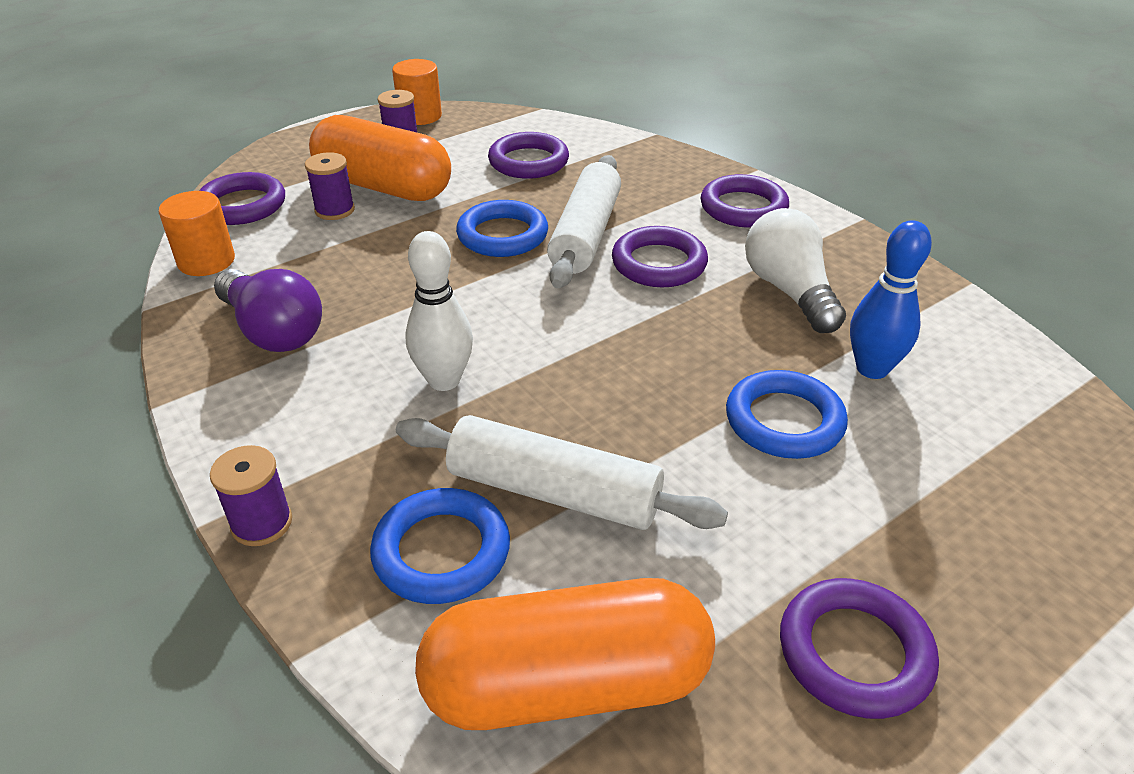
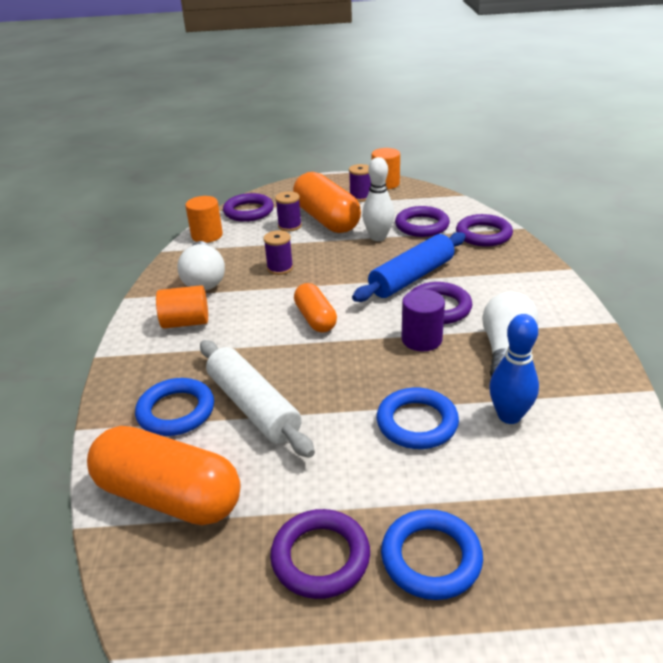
camera: 35 degrees right, 5 degrees down
purple spool [210,445,292,546] -> purple spool moved to [263,230,293,275]
purple light bulb [214,269,322,352] -> white light bulb [177,241,225,291]
white bowling pin [405,231,473,391] -> white bowling pin moved to [362,157,395,241]
blue ring [456,200,548,257] -> blue ring moved to [381,509,483,600]
white rolling pin [547,155,621,288] -> blue rolling pin [352,232,466,302]
purple ring [701,174,789,228] -> purple ring moved to [456,214,513,247]
none -> orange cylinder [156,285,208,329]
none -> orange capsule [294,283,337,333]
none -> purple cylinder [401,289,445,351]

